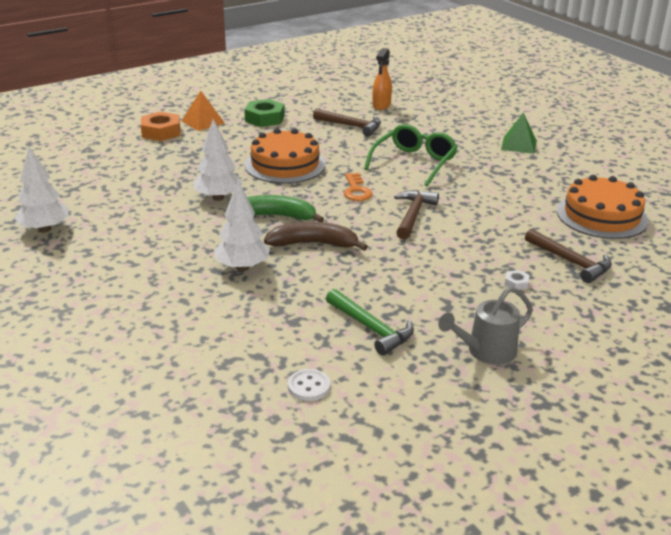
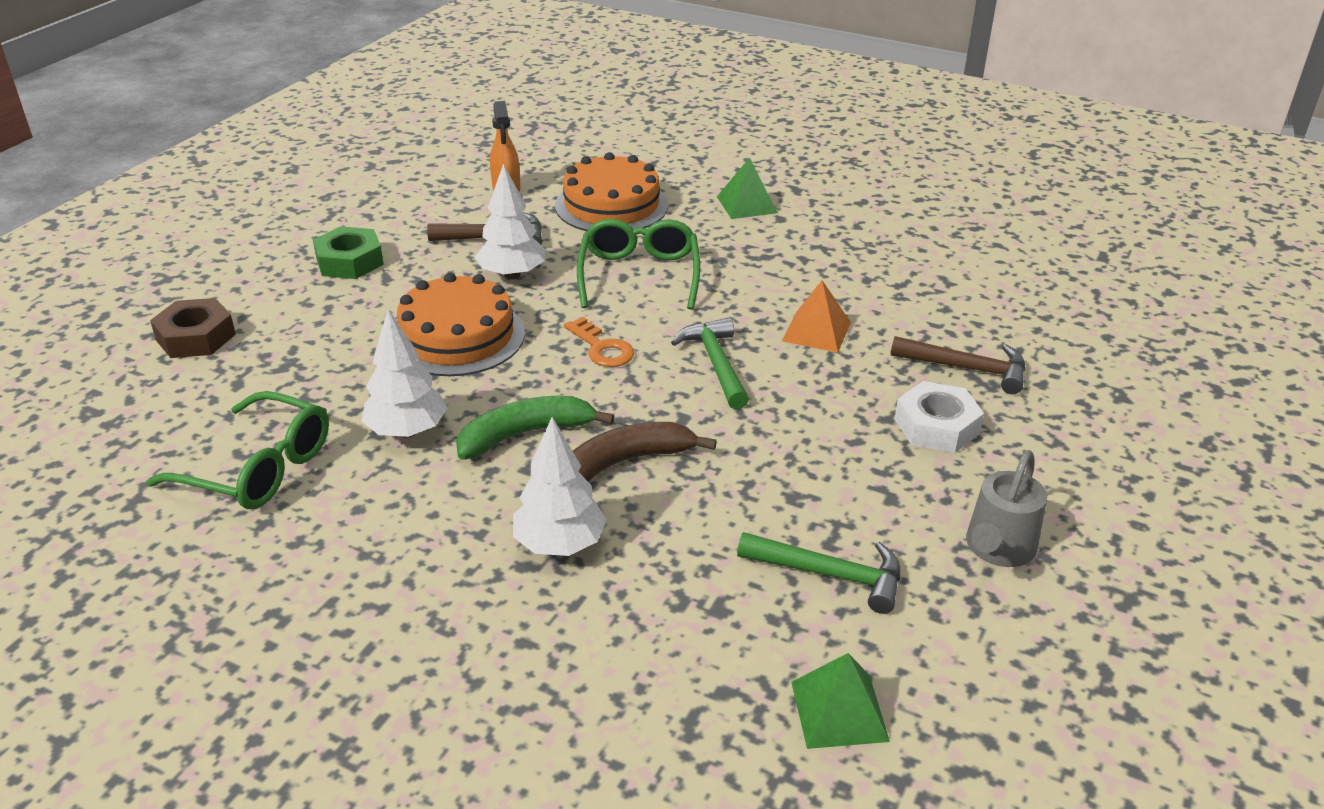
camera: 30 degrees left, 5 degrees up
white tree [14,147,68,233] -> white tree moved to [475,164,545,279]
orange nut [141,111,180,141] -> brown nut [150,298,236,358]
orange pyramid [182,91,225,131] -> orange pyramid moved to [782,280,851,353]
white button [288,369,330,401] -> green pyramid [791,653,890,749]
brown hammer [394,190,439,240] -> green hammer [671,317,749,409]
white nut [504,270,530,290] -> white nut [895,381,984,453], size x2.22
orange cake [557,175,649,239] -> orange cake moved to [555,152,668,231]
none -> green glasses [146,391,329,509]

